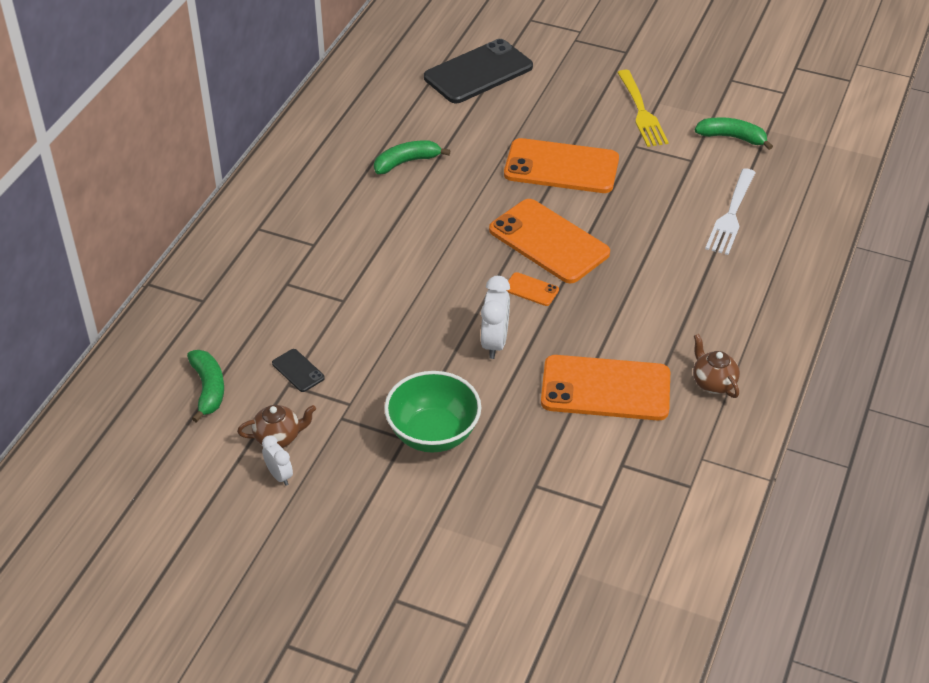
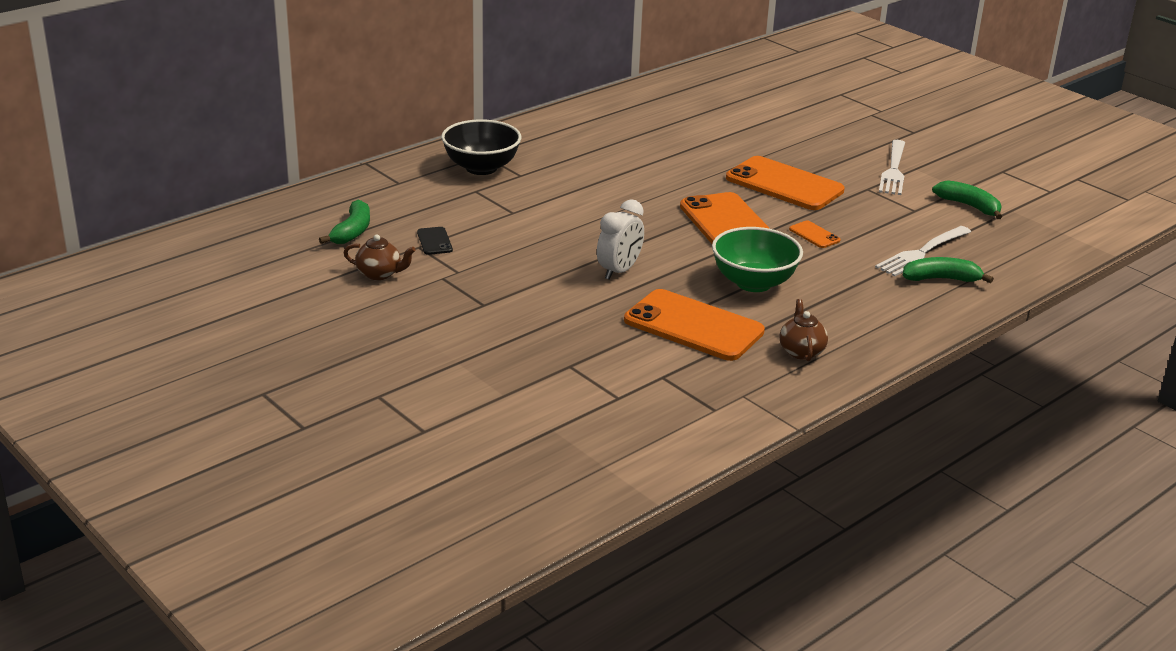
camera: 25 degrees right, 15 degrees down
white clock [262,435,293,486] -> none
green banana [374,140,450,174] -> green banana moved to [903,257,994,283]
green bowl [384,371,481,453] -> green bowl moved to [712,227,803,292]
black phone [424,39,533,103] -> none
orange phone [506,272,559,306] -> orange phone moved to [789,221,840,248]
yellow fork [617,70,668,147] -> white fork [879,140,905,195]
none -> black bowl [441,119,521,175]

